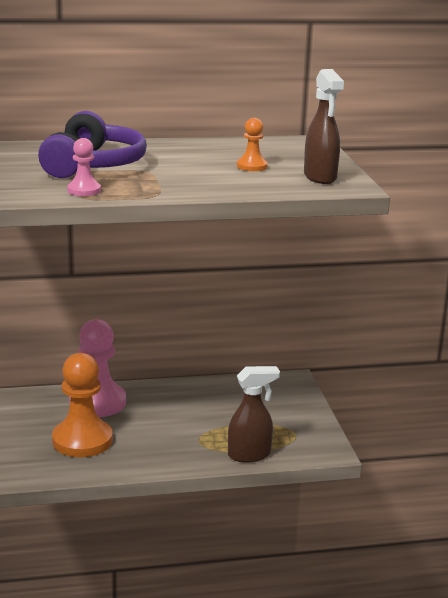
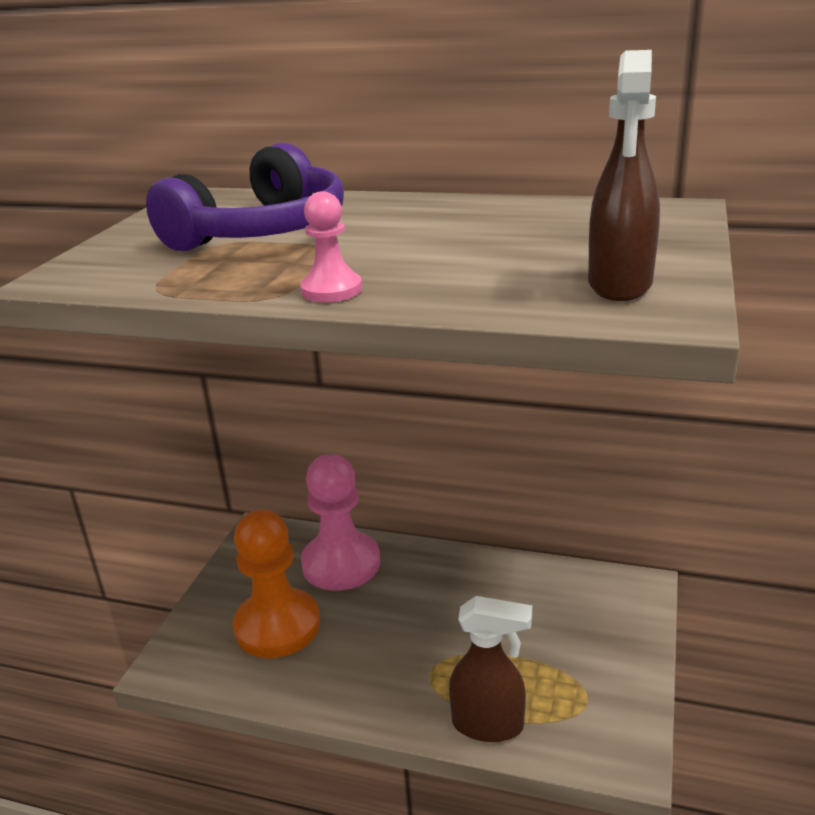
camera: 30 degrees right, 5 degrees up
pink pawn [67,138,101,196] -> pink pawn moved to [300,191,362,302]
orange pawn [237,118,268,171] -> none

